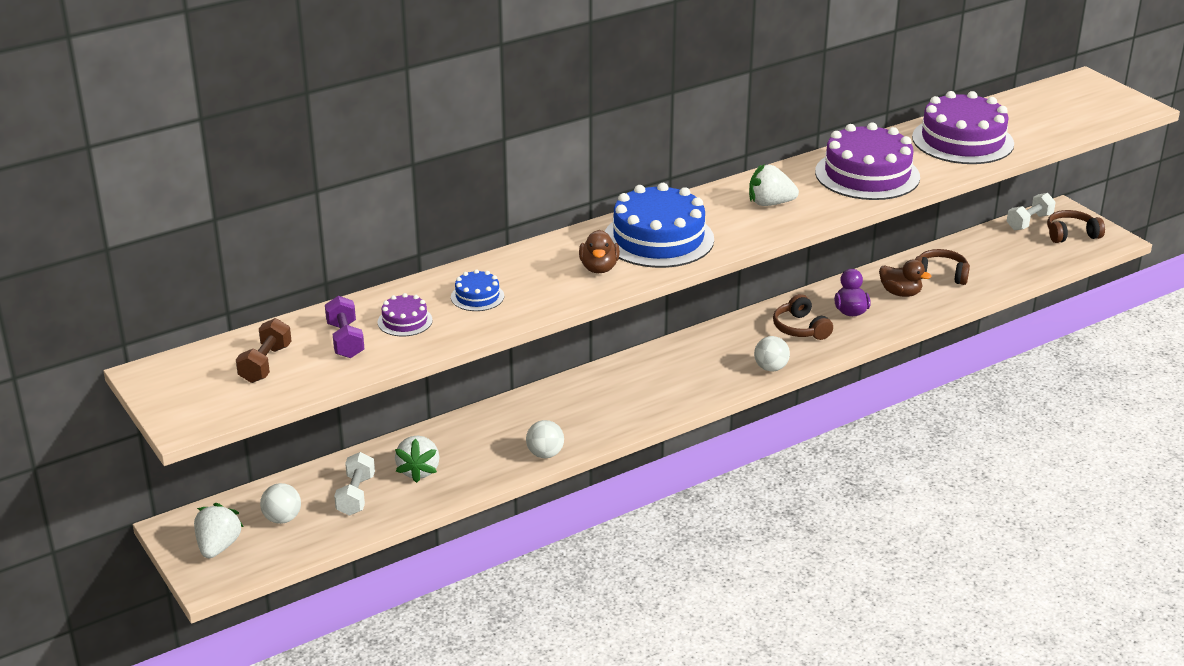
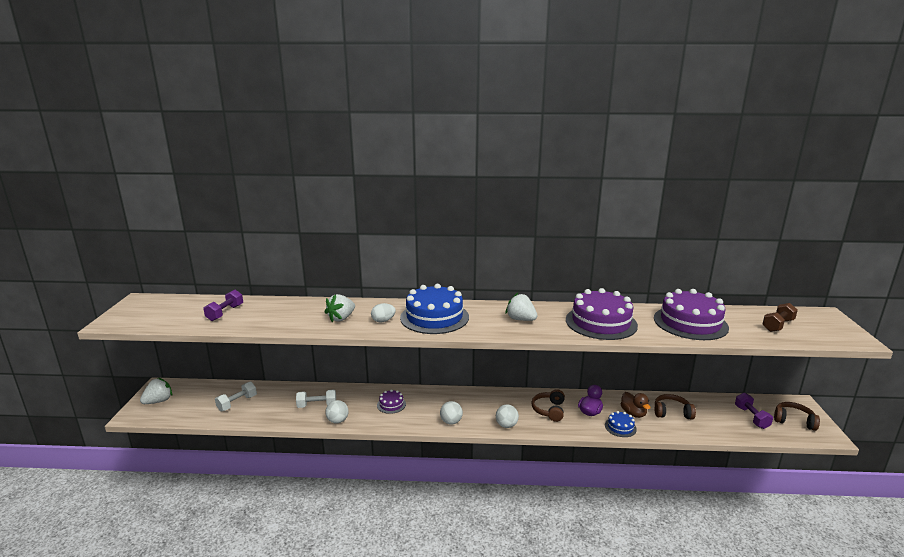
camera: 35 degrees right, 10 degrees down
brown dumbbell [236,318,292,383] -> brown dumbbell moved to [762,303,798,332]
white ball [260,483,301,524] -> white ball moved to [440,401,463,424]
purple cake [377,293,433,336] -> purple cake moved to [377,389,406,414]
white strawberry [395,436,440,483] -> white strawberry moved to [325,294,355,322]
blue cake [451,269,504,311] -> blue cake moved to [605,411,637,437]
brown duck [579,230,620,273] -> white egg [371,303,396,322]
brown headphones [915,249,970,285] -> brown headphones turned 45 degrees counterclockwise [655,394,696,419]
white dumbbell [1007,193,1056,230] -> white dumbbell moved to [296,389,336,408]
none -> purple dumbbell [735,393,773,429]

